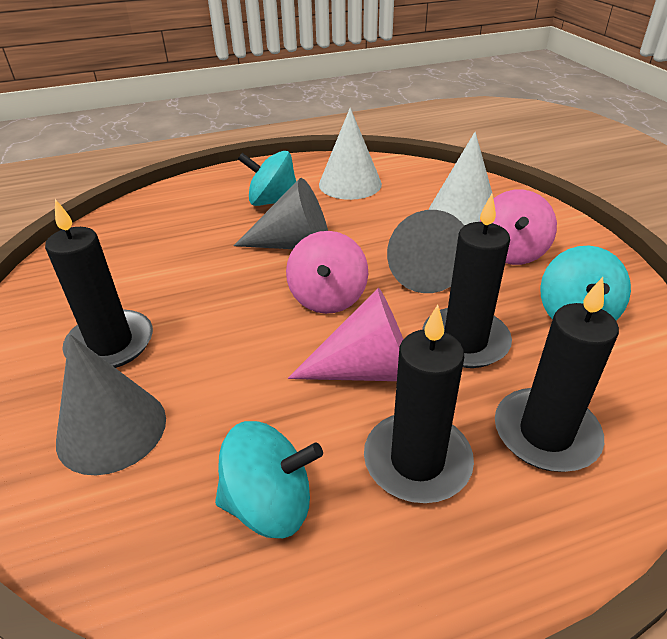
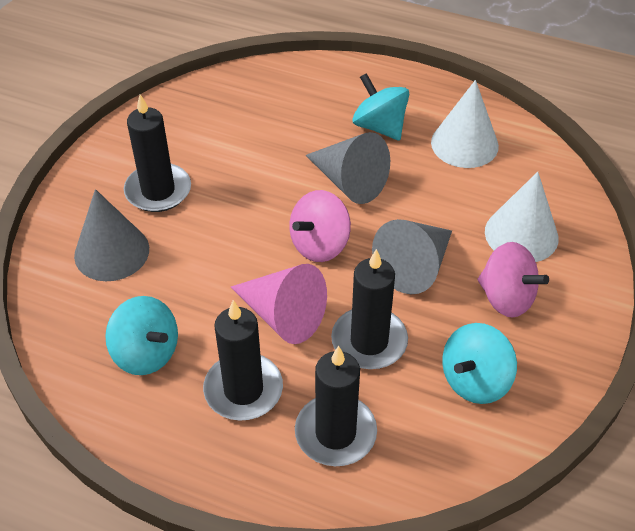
camera: 40 degrees right, 10 degrees up
pink spinning top [479,189,557,265] -> pink spinning top turned 105 degrees counterclockwise [478,242,549,318]

